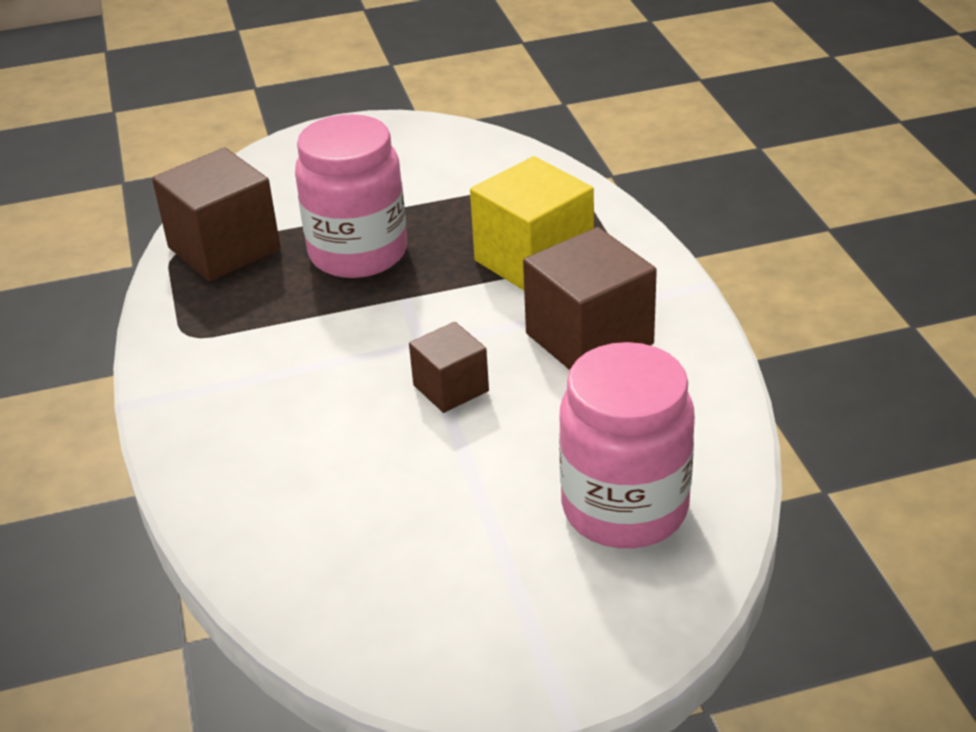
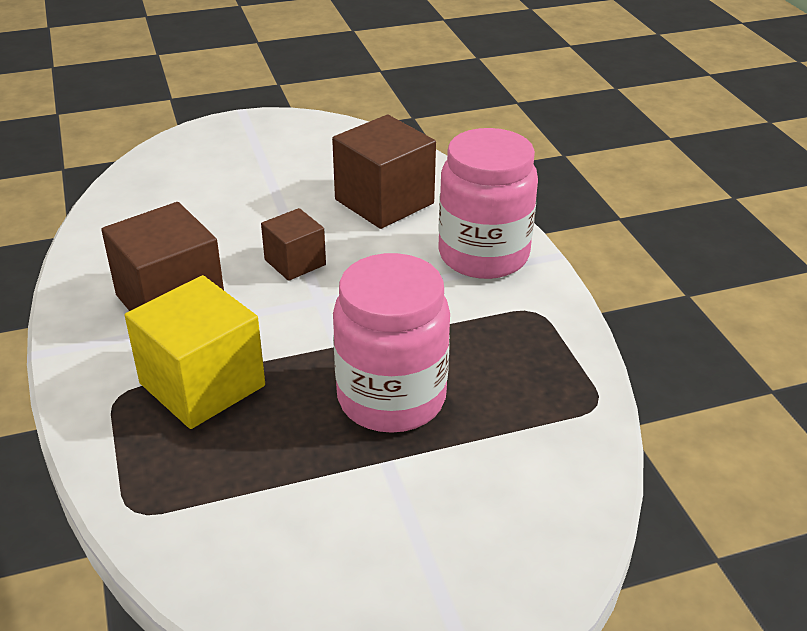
camera: 175 degrees right, 0 degrees up
brown cube [152,148,281,282] -> brown cube moved to [332,115,436,229]
pink jar [559,342,695,548] -> pink jar moved to [439,128,538,279]

